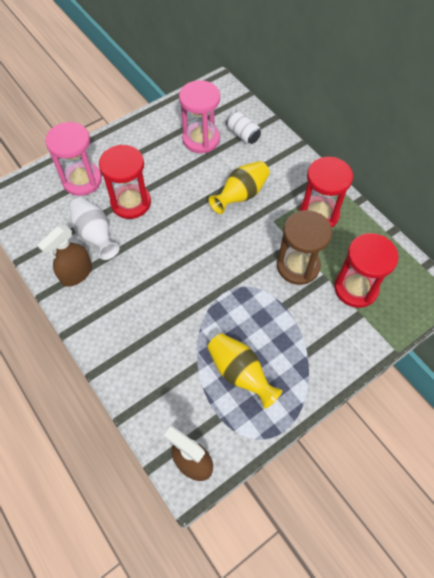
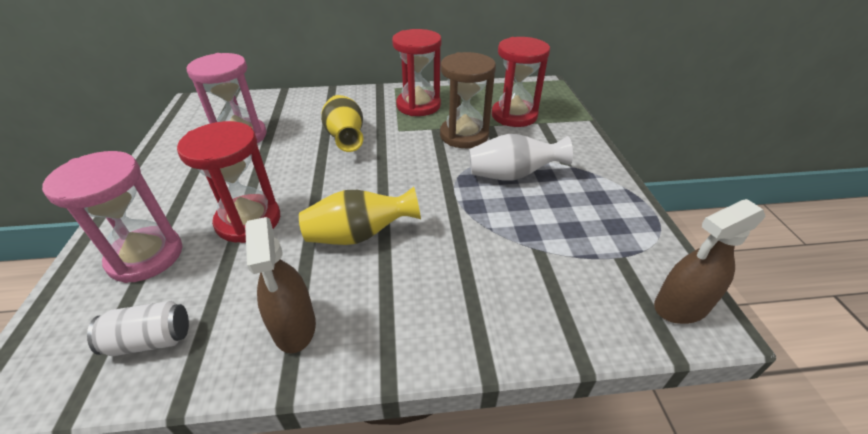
camera: 60 degrees left, 20 degrees down
white vase [69,197,120,260] -> white vase moved to [469,134,573,181]
yellow vase [207,333,282,409] -> yellow vase moved to [299,187,421,245]
white can [226,111,261,144] -> white can moved to [87,301,189,356]

